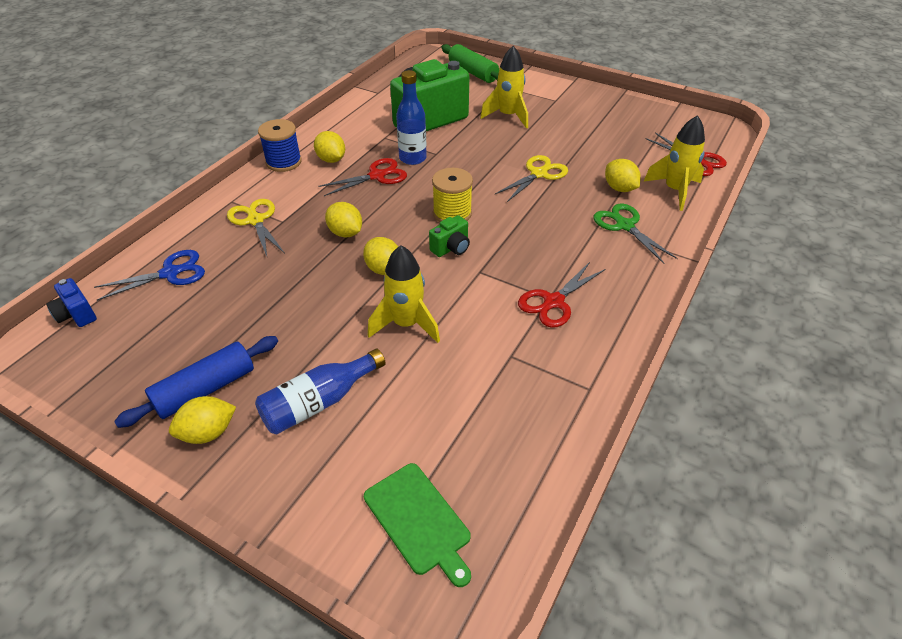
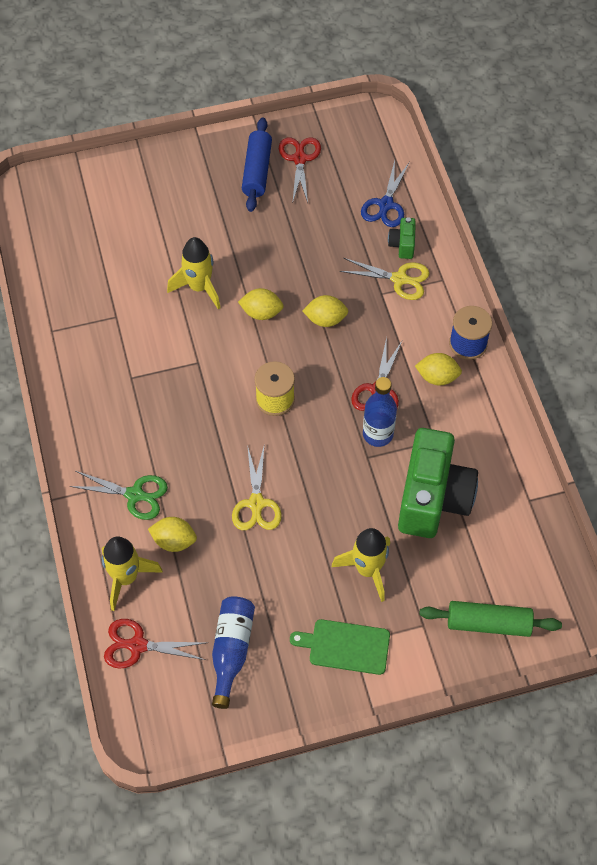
camera: 135 degrees right, 15 degrees up
blue camera [46,278,97,327] -> none
yellow lemon [169,396,236,444] -> none
blue bottle [255,349,386,434] -> blue bottle moved to [212,597,255,709]
green cutting board [364,463,471,587] -> green cutting board moved to [290,619,390,675]
green camera [429,215,470,257] -> green camera moved to [388,217,416,259]
red scissors [518,262,605,328] -> red scissors moved to [279,137,321,203]

